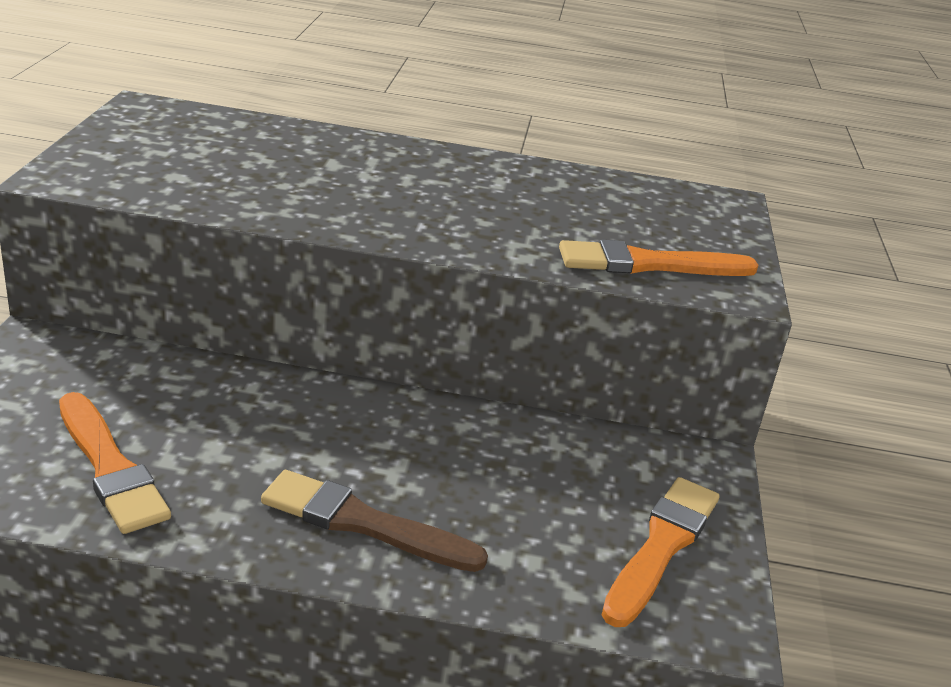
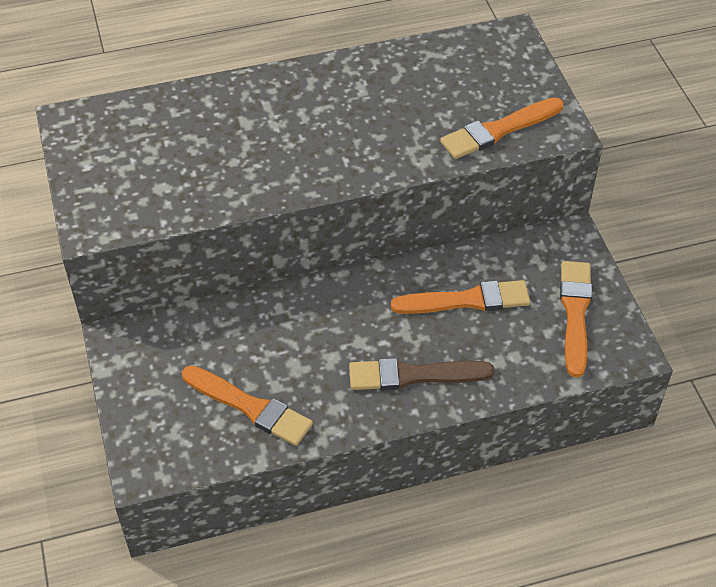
camera: 20 degrees left, 20 degrees up
none -> orange brush [391,280,530,314]

